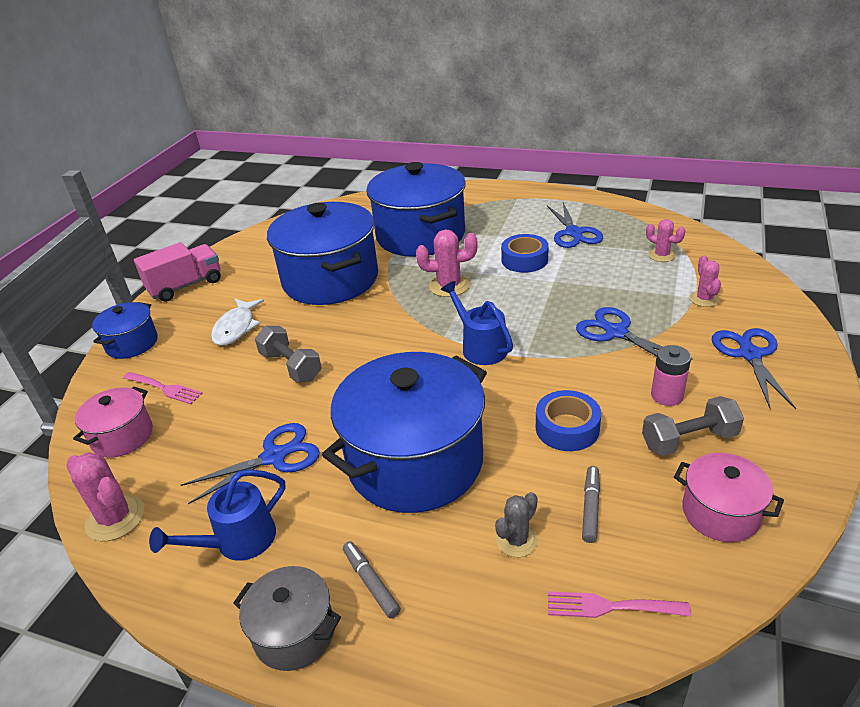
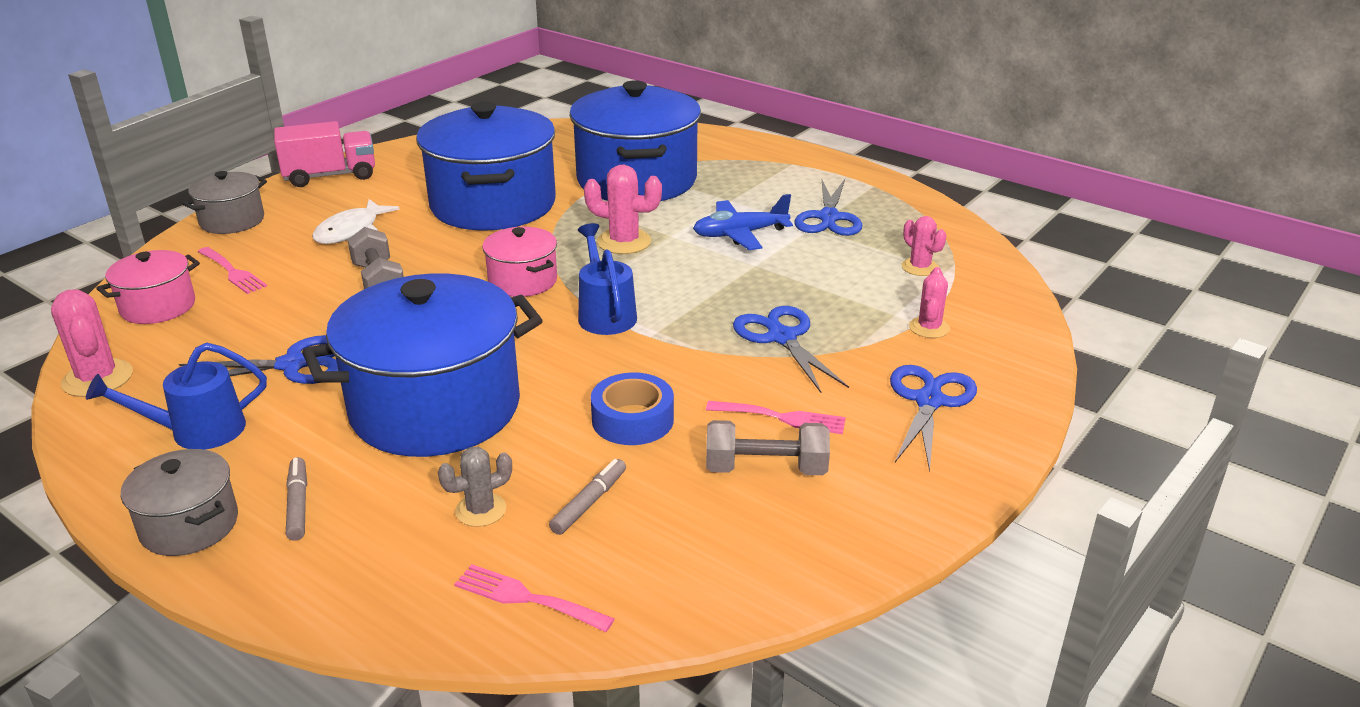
camera: 15 degrees right, 5 degrees down
blue pot [92,302,158,359] -> grey pot [182,171,267,234]
blue tape [501,234,549,273] -> blue plane [693,194,793,250]
pink battery [651,345,691,406] -> pink fork [706,401,846,434]
pink pot [674,453,784,542] -> pink pot moved to [482,227,557,297]

